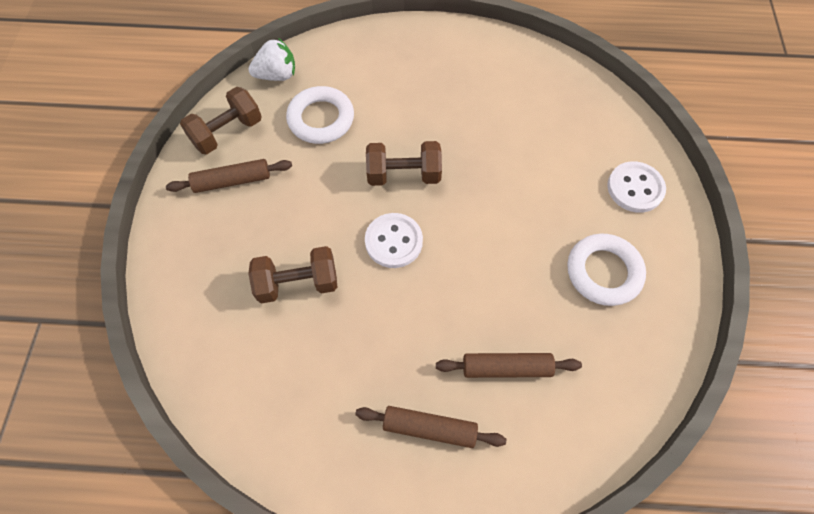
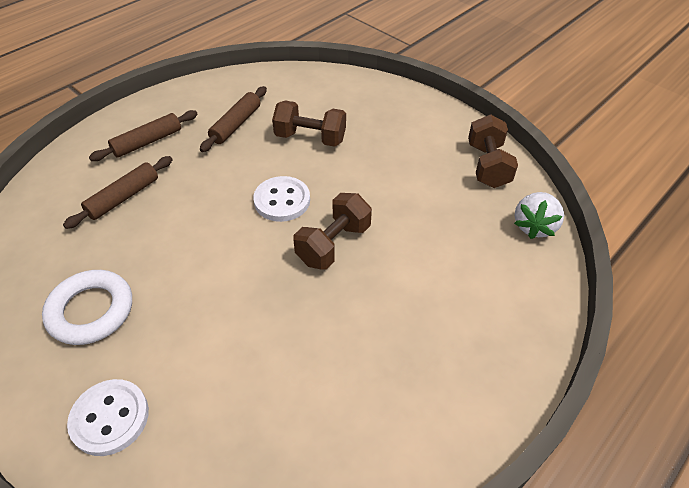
camera: 130 degrees right, 15 degrees down
brown rolling pin [166,159,292,193] -> brown rolling pin moved to [200,86,267,152]
brown dumbbell [248,246,337,303] -> brown dumbbell turned 75 degrees clockwise [272,100,346,147]
white ring [286,86,354,144] -> none

